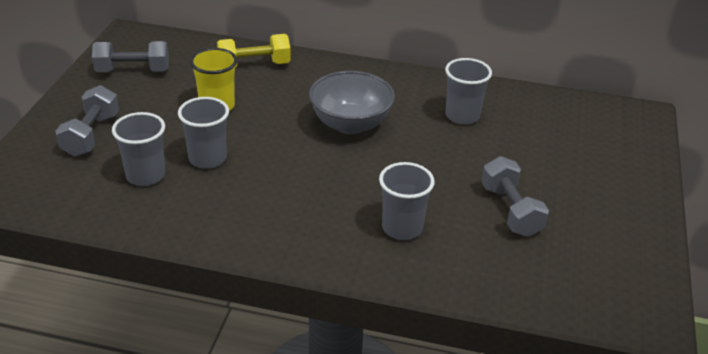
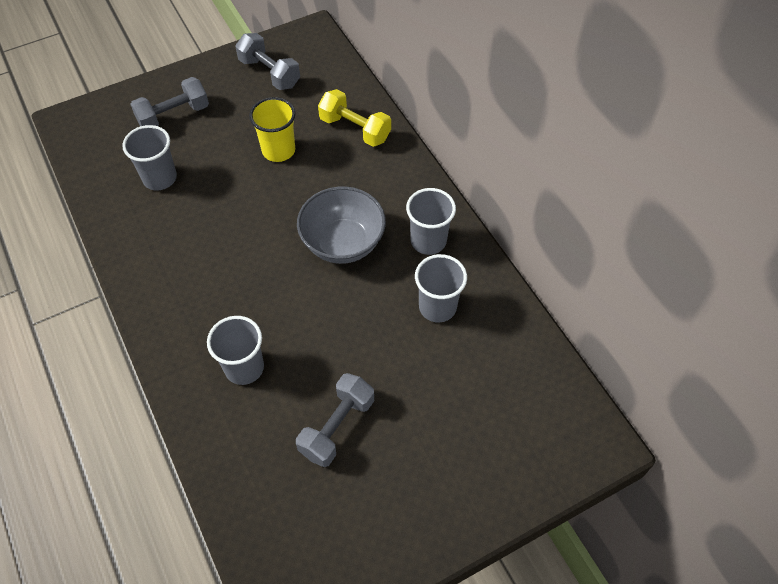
camera: 50 degrees right, 20 degrees up
grey cup [178,97,229,169] -> grey cup moved to [406,188,456,255]

